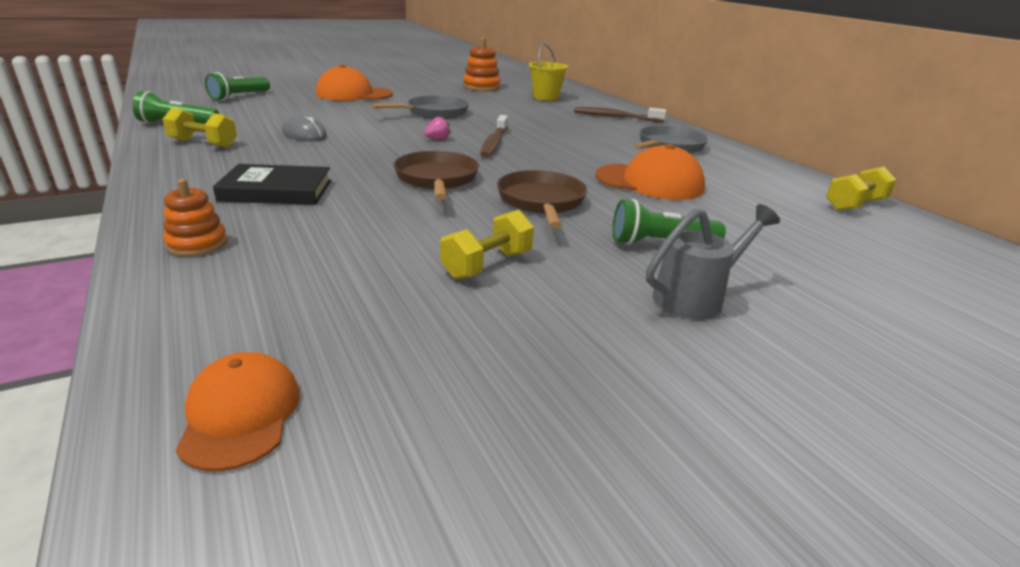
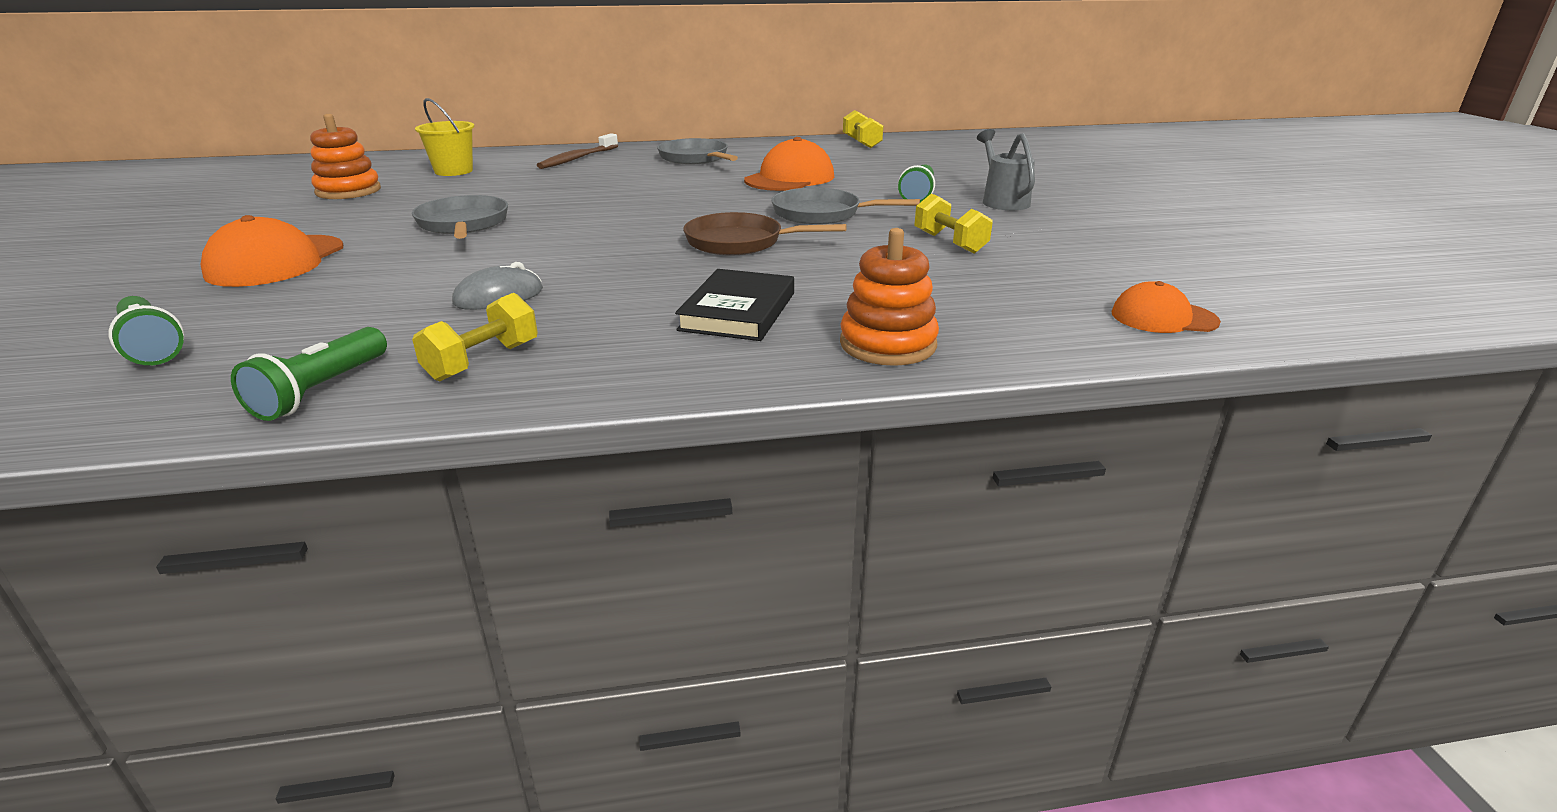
camera: 70 degrees left, 0 degrees up
orange stacking toy [163,179,227,256] -> orange stacking toy [840,228,939,366], size x1.54
pink strawberry [424,116,451,139] -> none
brown toothbrush [480,115,508,158] -> none
brown pan [497,170,587,228] -> grey pan [771,188,920,225]

